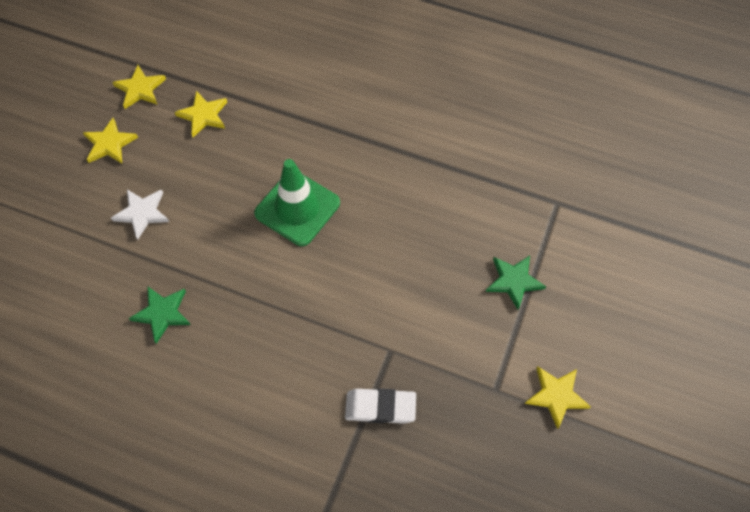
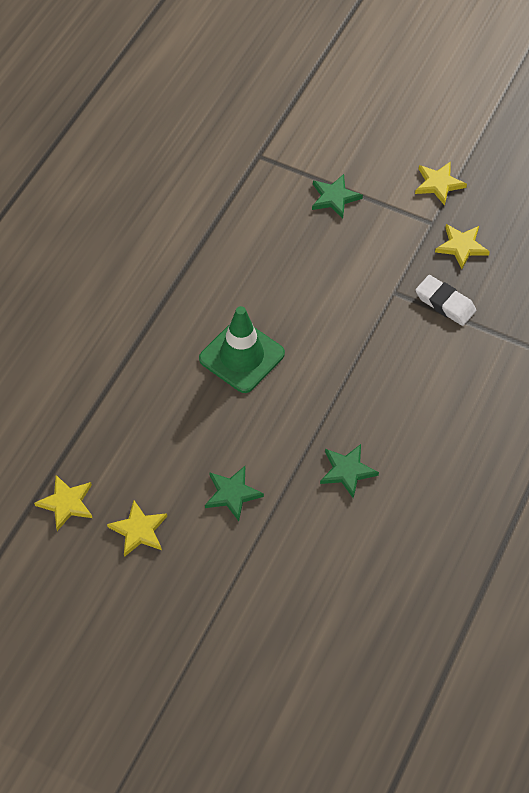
camera: 85 degrees left, 5 degrees down
white star [111,190,169,239] -> green star [205,466,264,521]
yellow star [175,91,227,137] -> yellow star moved to [435,224,490,269]
white eraser [345,388,416,424] -> white eraser turned 60 degrees counterclockwise [416,275,476,326]

